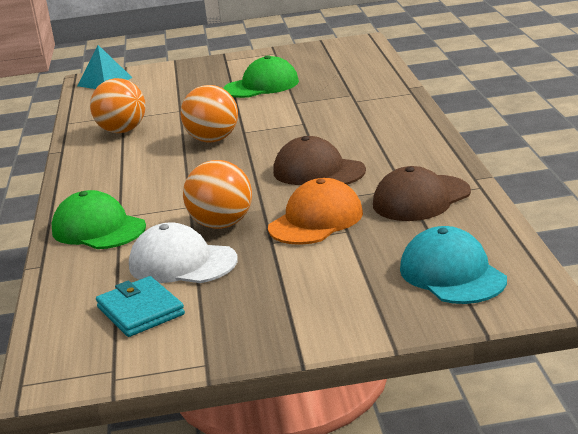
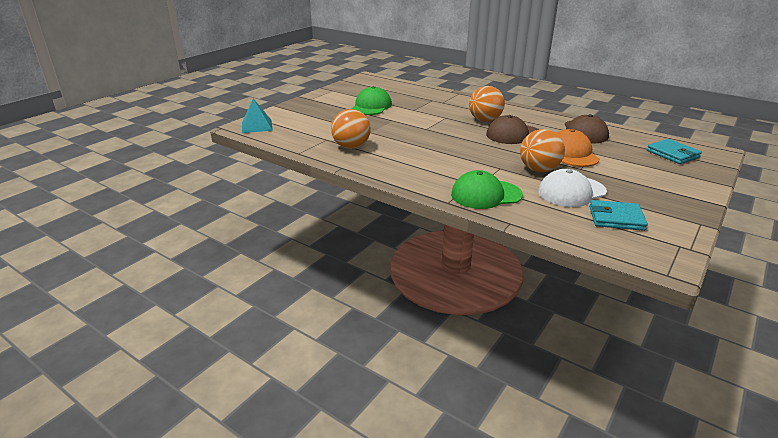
camera: 50 degrees left, 5 degrees up
orange ball [180,85,238,142] -> orange ball moved to [469,86,505,122]
turquoise cap [400,226,507,304] -> turquoise wallet [647,139,702,164]

